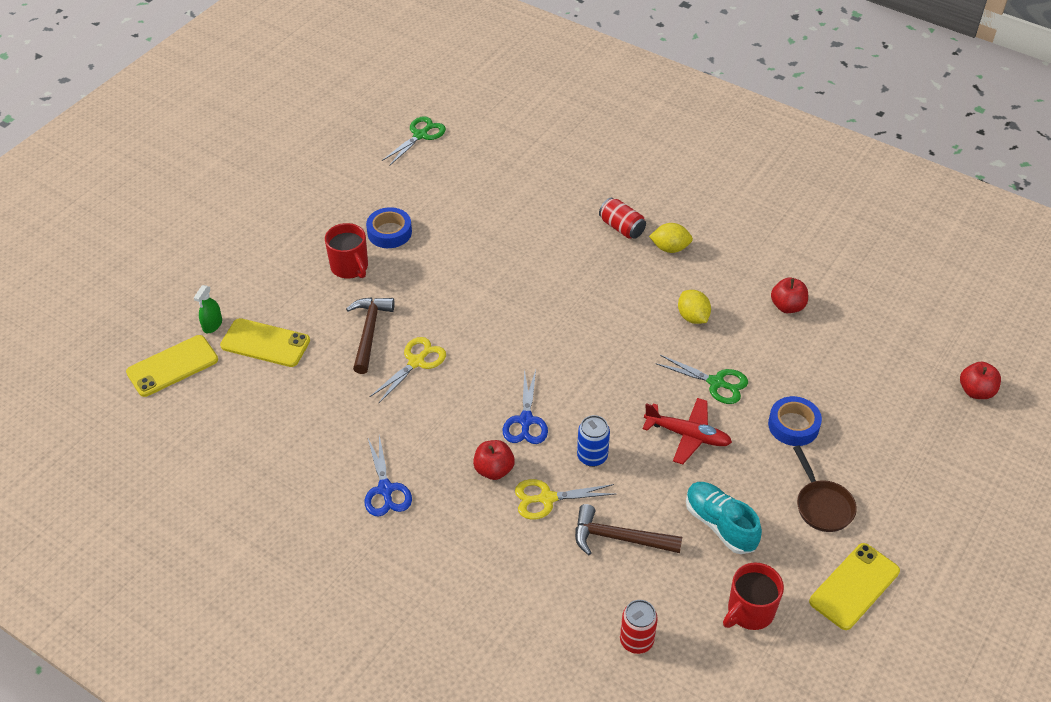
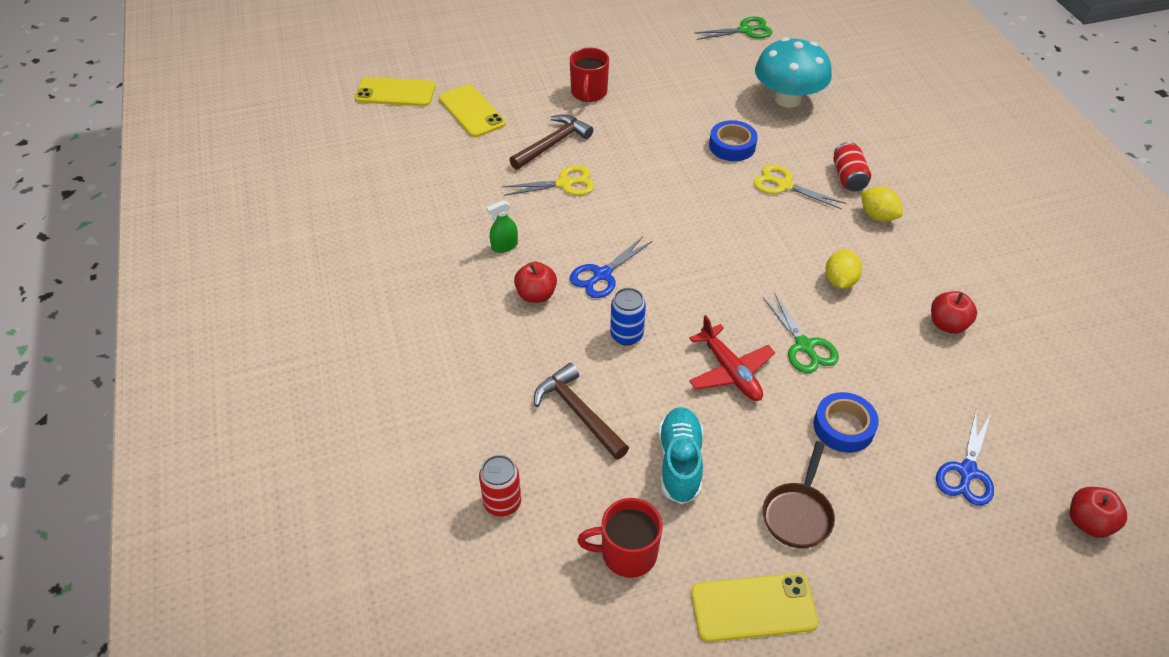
camera: 40 degrees right, 0 degrees up
green spray bottle [194,285,222,333] -> green spray bottle moved to [487,200,518,253]
blue scissors [365,435,412,517] -> blue scissors moved to [936,411,994,506]
blue tape [366,207,412,248] -> blue tape moved to [709,120,758,161]
yellow scissors [515,479,615,520] -> yellow scissors moved to [754,165,846,210]
none -> turquoise mushroom [755,37,832,108]

